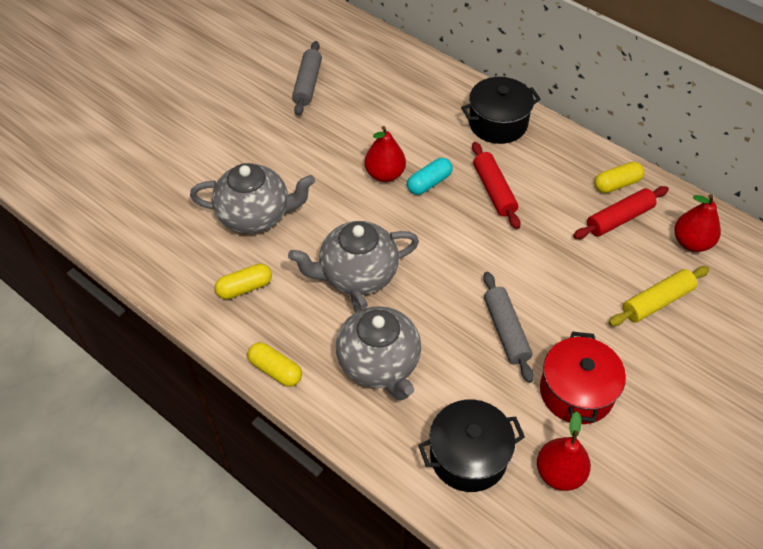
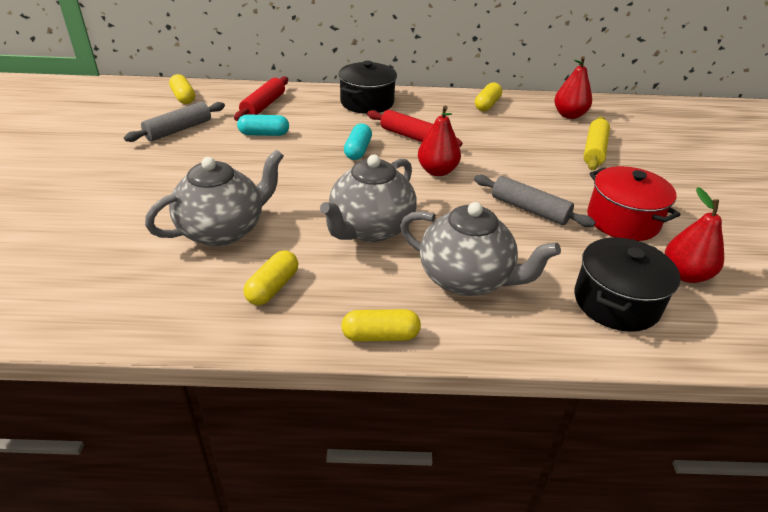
camera: 40 degrees left, 15 degrees down
grey rolling pin [292,41,322,116] -> grey rolling pin turned 75 degrees clockwise [124,102,225,142]
red pear [365,126,406,182] -> red pear moved to [418,106,461,176]
red rolling pin [573,186,669,239] -> red rolling pin moved to [234,77,288,121]
none -> yellow capsule [169,74,195,104]
none -> turquoise capsule [237,114,289,136]

